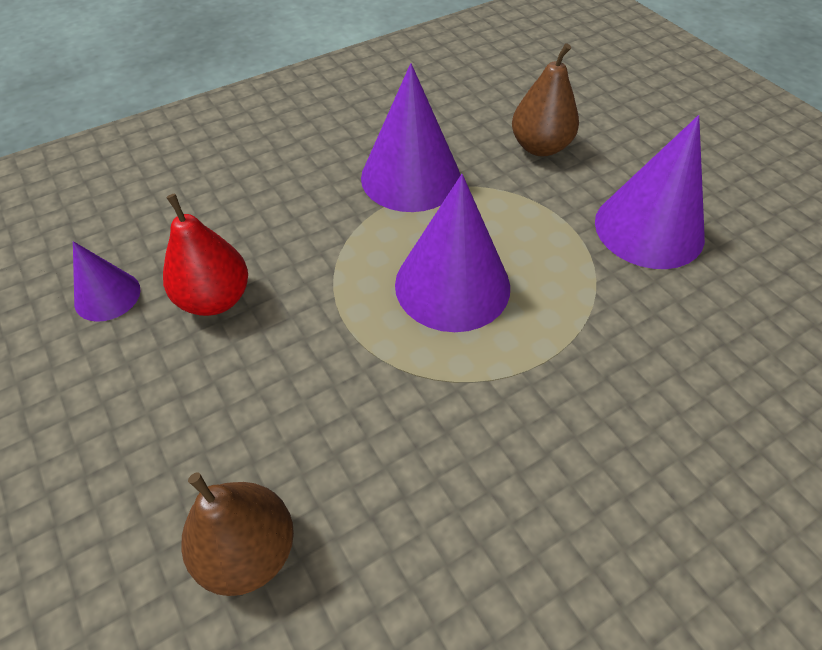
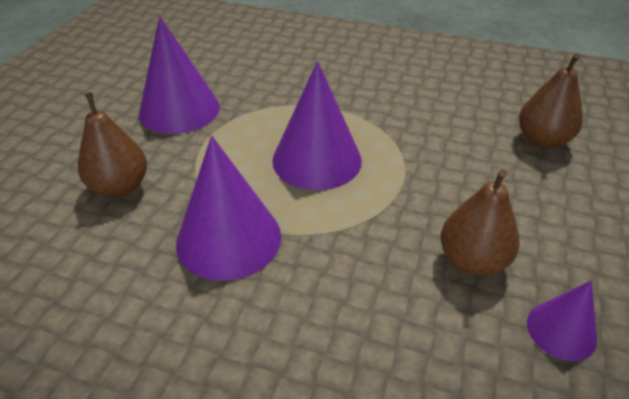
camera: 130 degrees left, 10 degrees down
red pear [163,194,248,316] -> brown pear [441,169,519,276]

